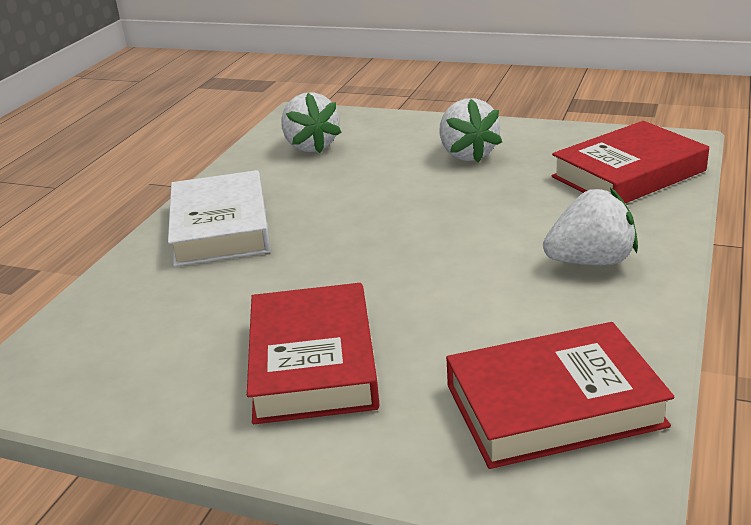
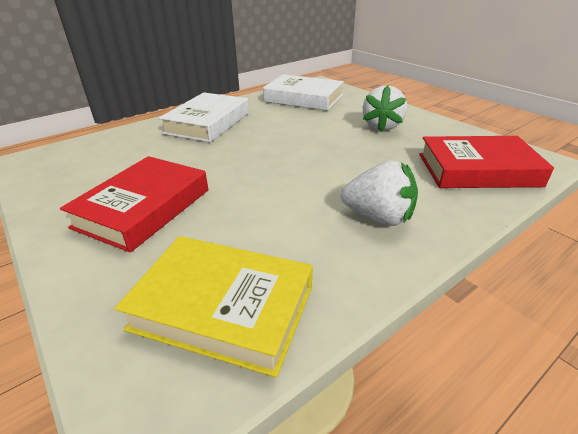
camera: 30 degrees right, 5 degrees up
white strawberry [281,92,342,153] -> white book [263,74,344,111]
red book [446,322,674,469] -> yellow book [115,236,313,378]

